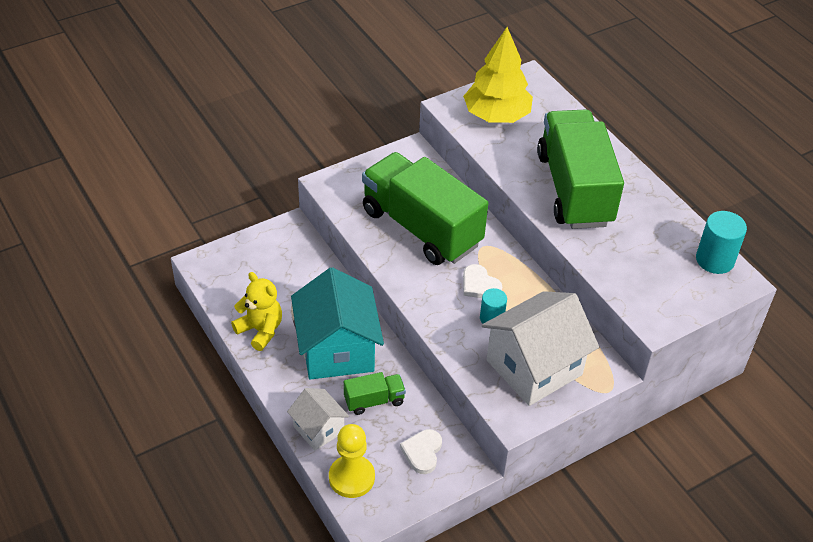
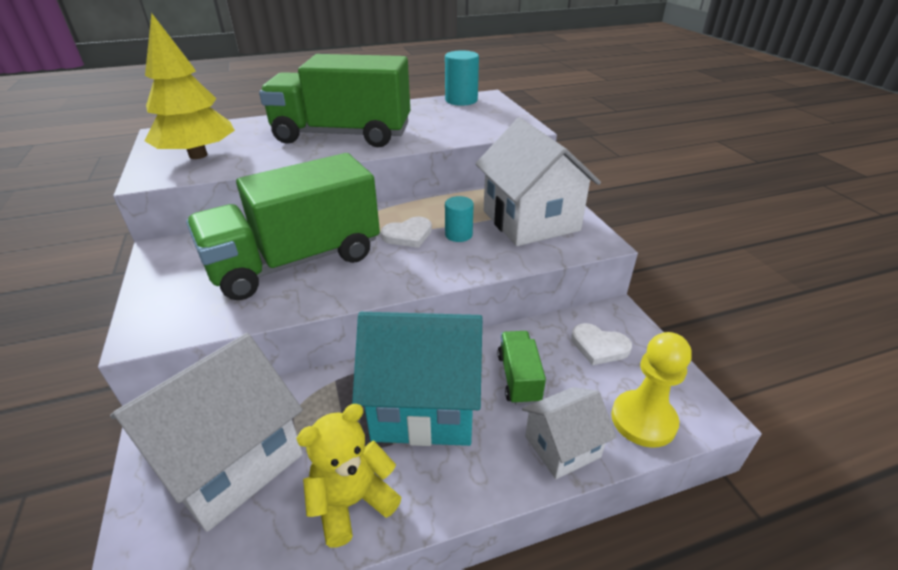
camera: 75 degrees left, 10 degrees down
none -> white house [110,333,303,532]

